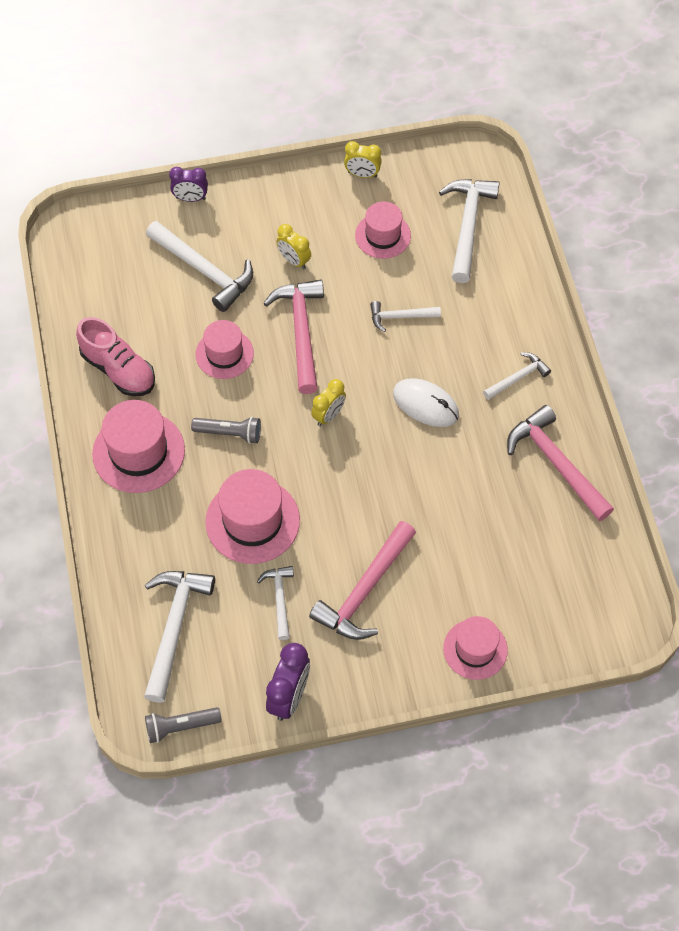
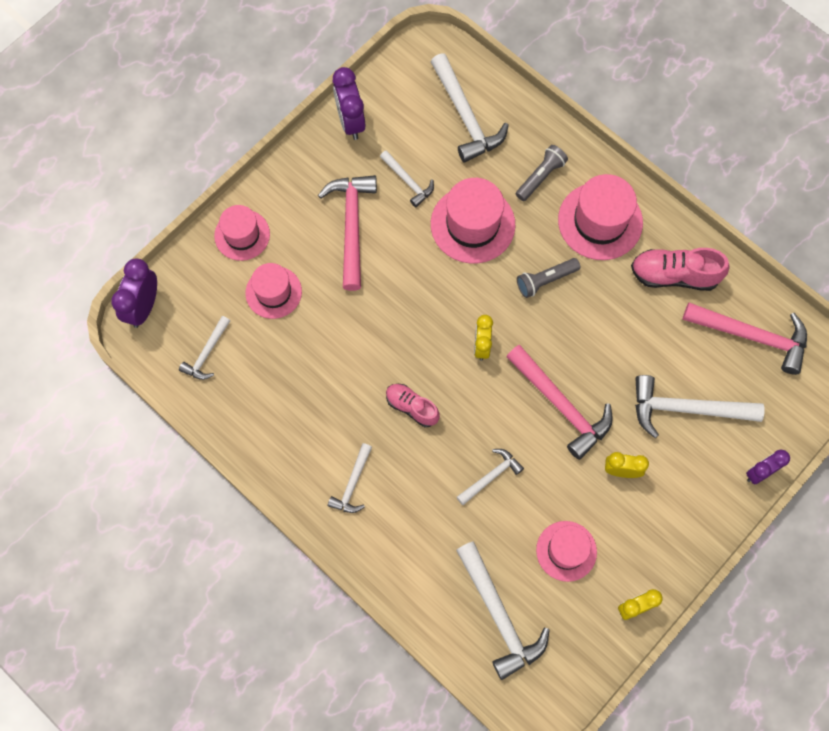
camera: 145 degrees right, 10 degrees up
grey flashlight [145,707,222,743] -> grey flashlight moved to [516,145,568,201]
pink hat [195,320,254,379] -> pink hat moved to [245,263,302,319]
white mouse [393,378,459,427] -> pink shoe [386,384,440,427]
pink hammer [507,405,614,521] -> pink hammer moved to [682,303,807,375]
none -> purple clock [111,258,157,328]
none -> white hammer [179,316,230,380]

